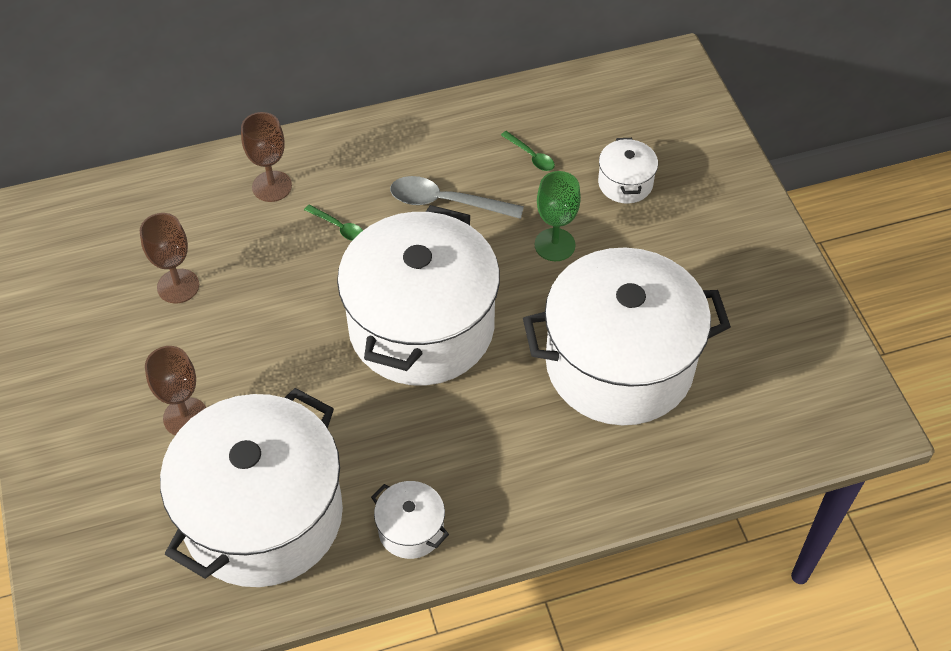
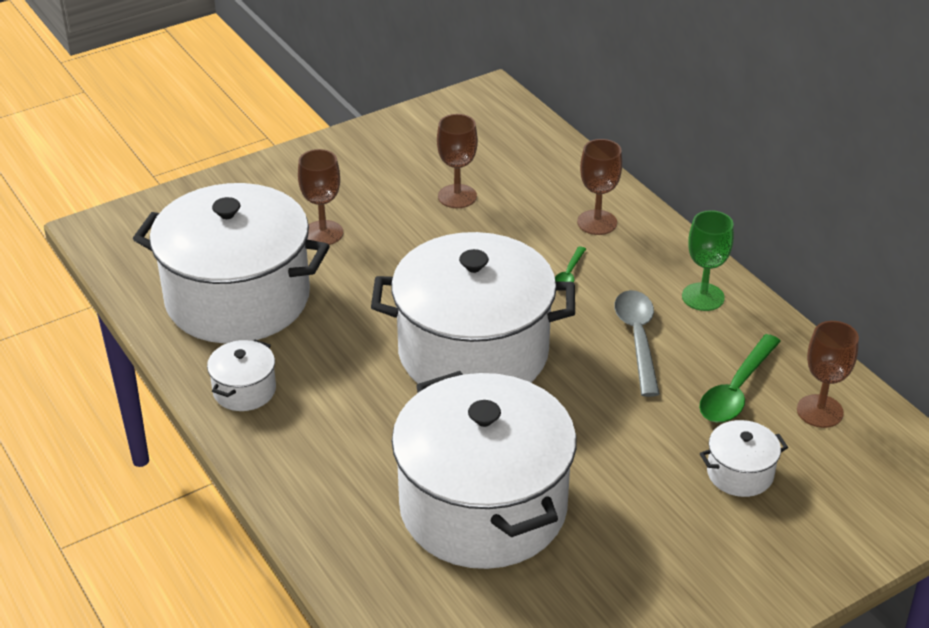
camera: 75 degrees right, 15 degrees down
green spoon [501,131,555,171] -> green spoon [699,334,781,423], size x1.87
green goblet [535,171,581,261] -> green goblet moved to [682,210,734,311]
none -> brown goblet [797,321,859,428]

